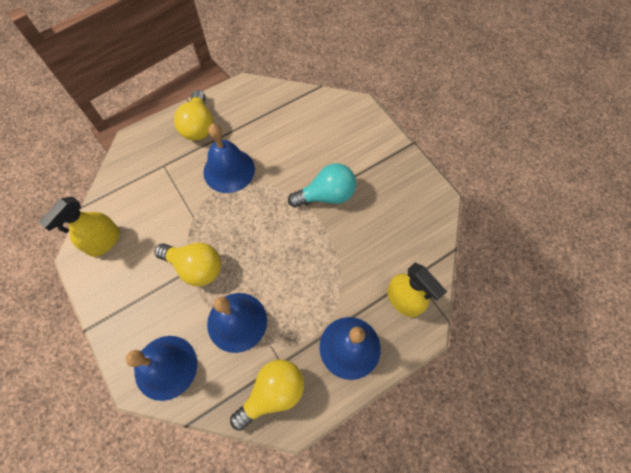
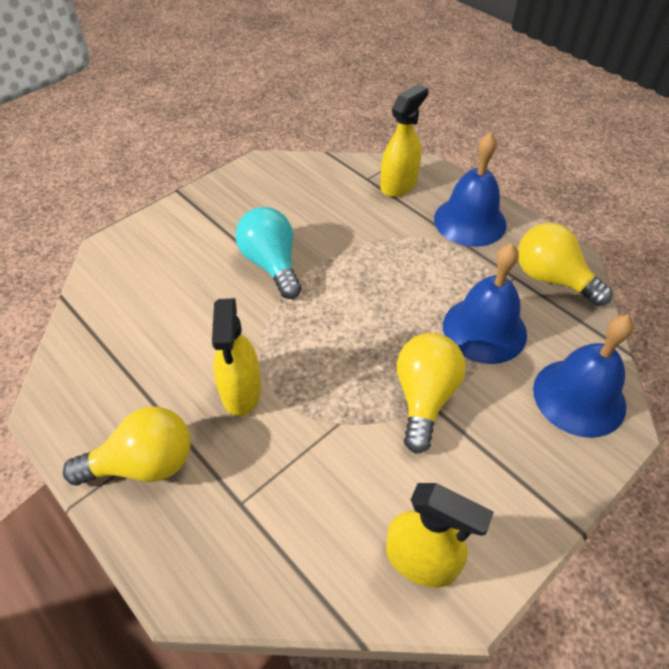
camera: 100 degrees left, 15 degrees down
blue bell [203,124,255,193] -> yellow spray bottle [212,298,261,416]

